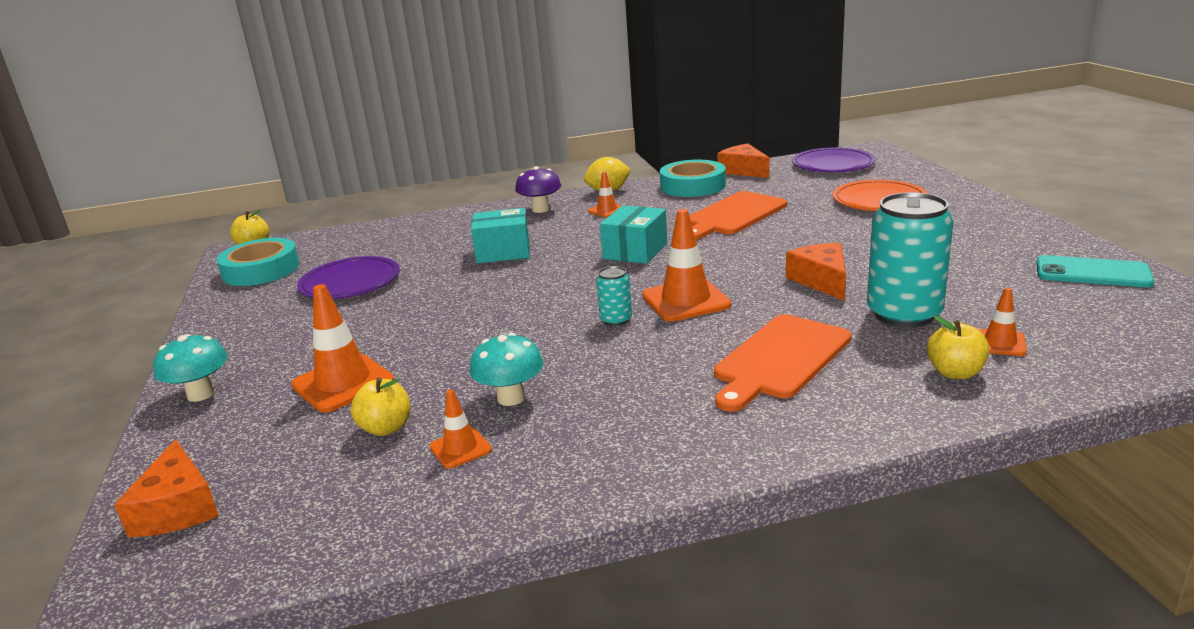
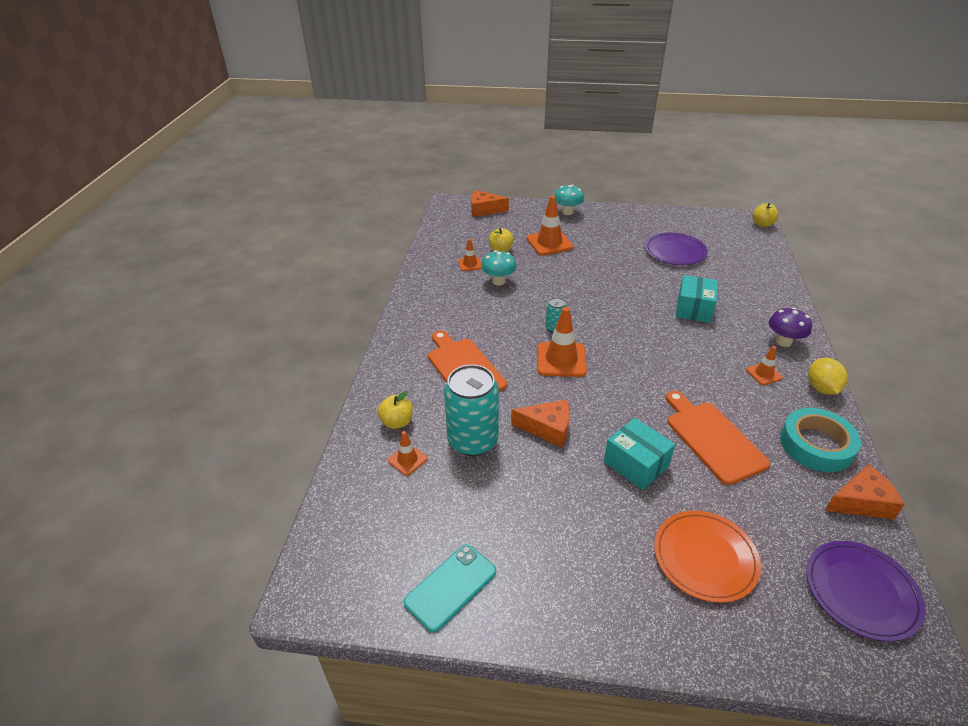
camera: 110 degrees right, 15 degrees up
turquoise tape [216,238,300,286] -> none
turquoise box [600,205,667,264] -> turquoise box moved to [604,418,675,490]

